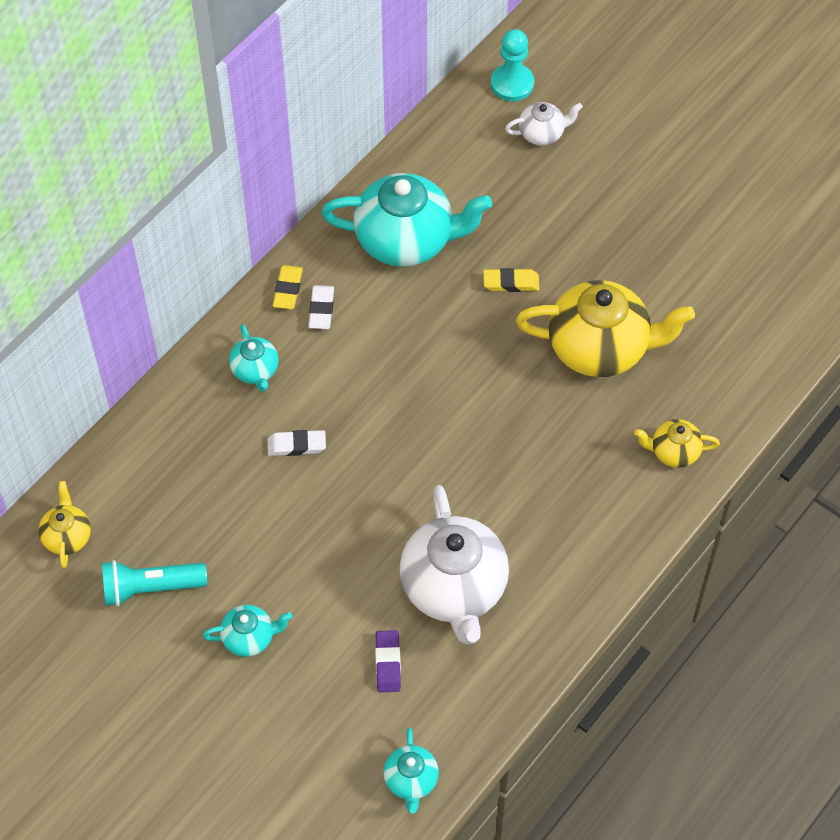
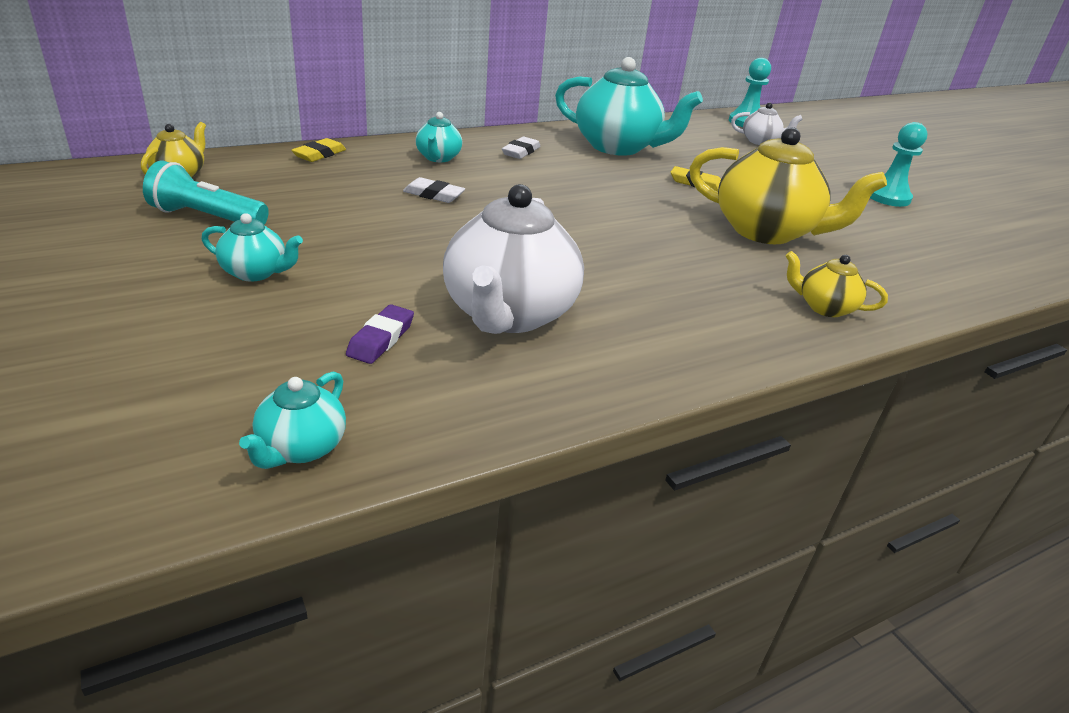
camera: 20 degrees right, 25 degrees down
yellow eraser [273,265,303,309] -> yellow eraser moved to [291,138,346,162]
none -> turquoise pawn [870,122,927,207]

